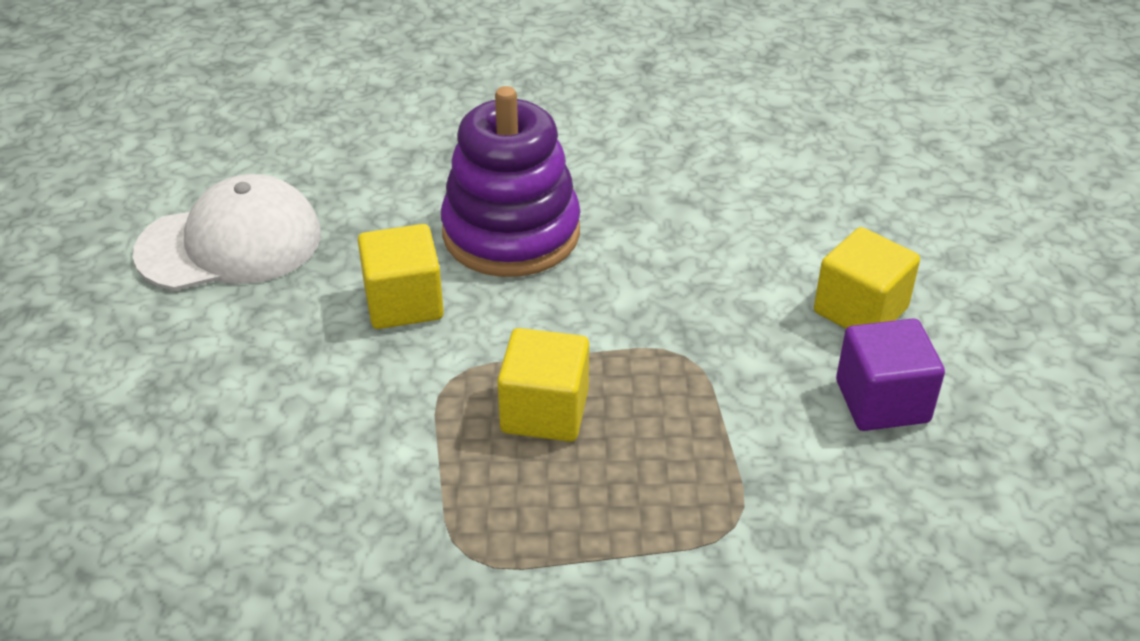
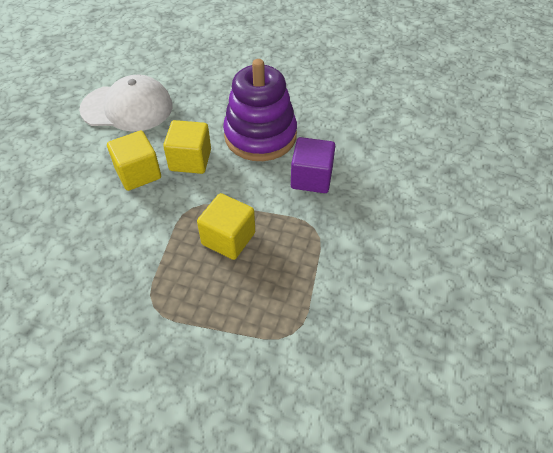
camera: 20 degrees right, 10 degrees up
yellow cube [814,227,920,329] -> yellow cube moved to [107,131,161,191]
purple cube [836,319,945,431] -> purple cube moved to [291,137,335,193]

